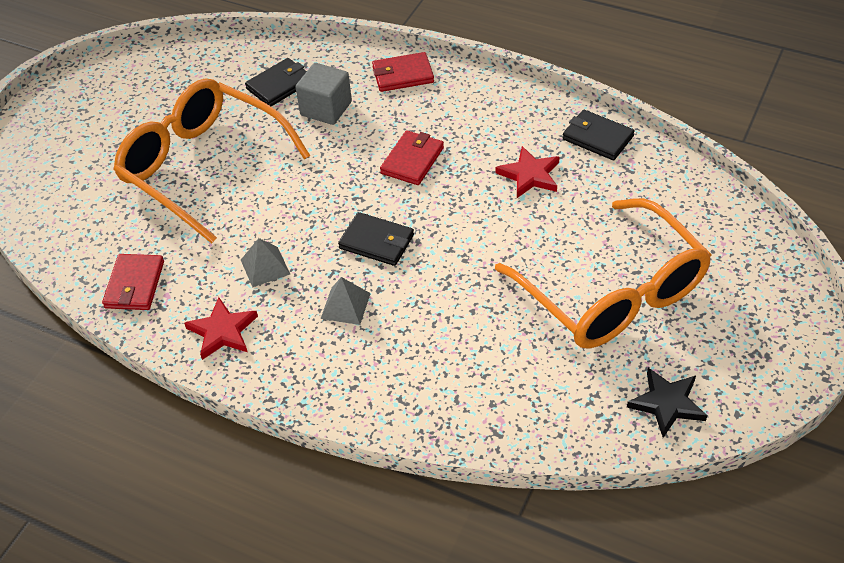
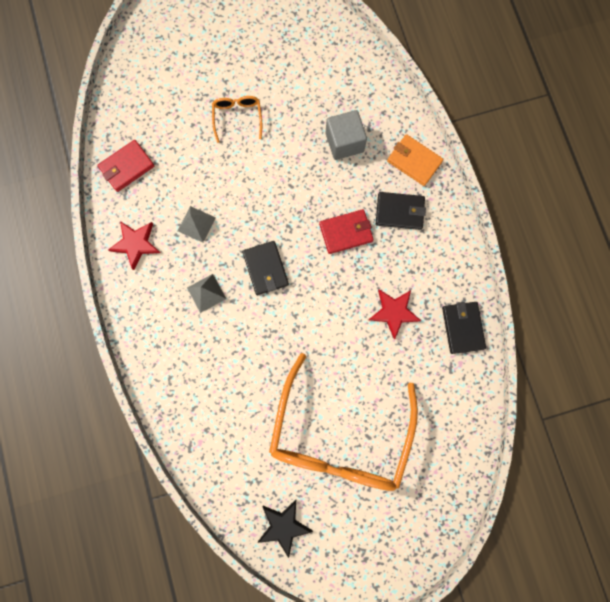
camera: 45 degrees right, 30 degrees up
orange glasses [113,78,310,244] -> orange glasses [212,96,262,143], size x0.41
black wallet [245,58,307,106] -> black wallet moved to [376,192,426,230]
red wallet [372,52,434,92] -> orange wallet [387,134,443,186]

